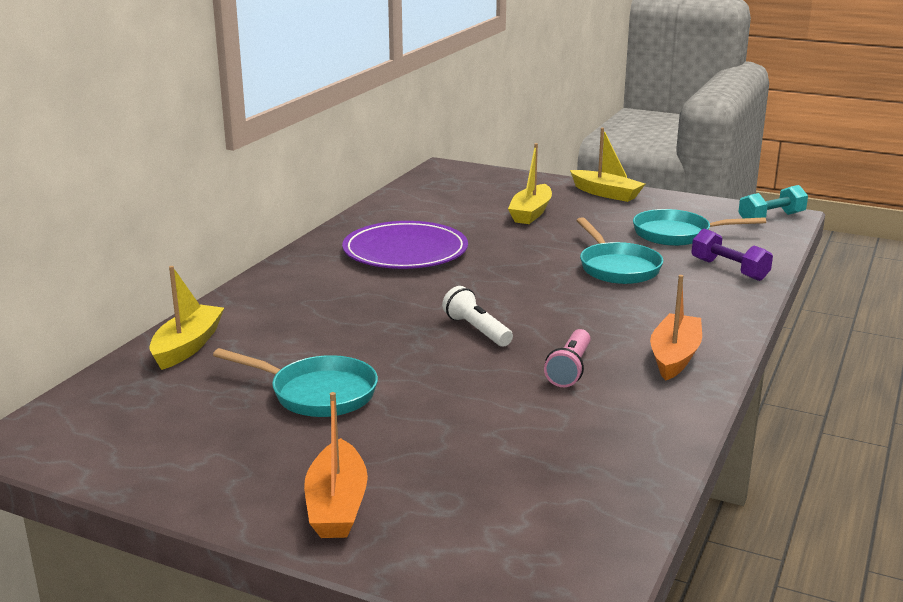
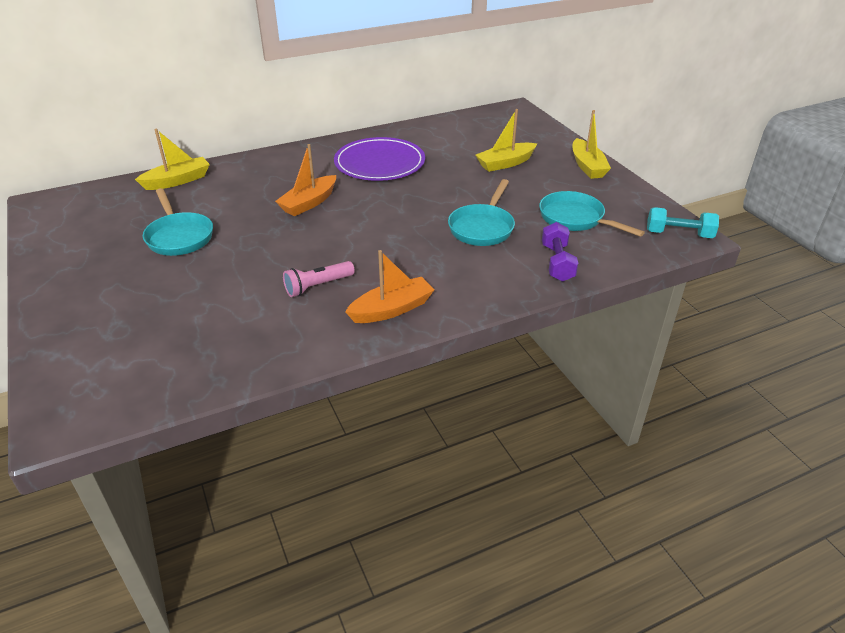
camera: 40 degrees right, 15 degrees up
orange boat [304,392,368,538] -> orange boat moved to [275,144,336,216]
white flashlight [442,286,513,347] -> none

